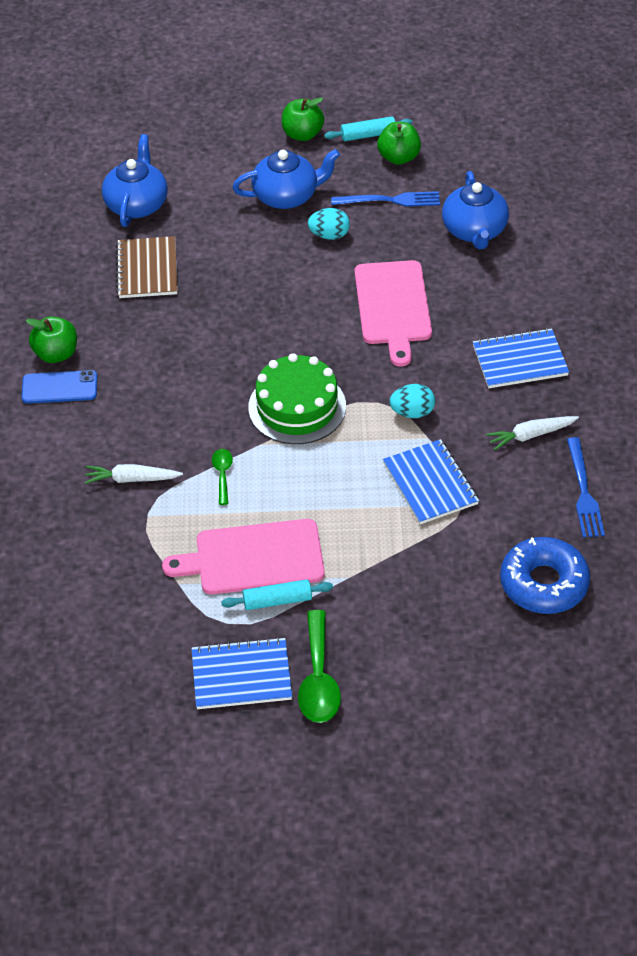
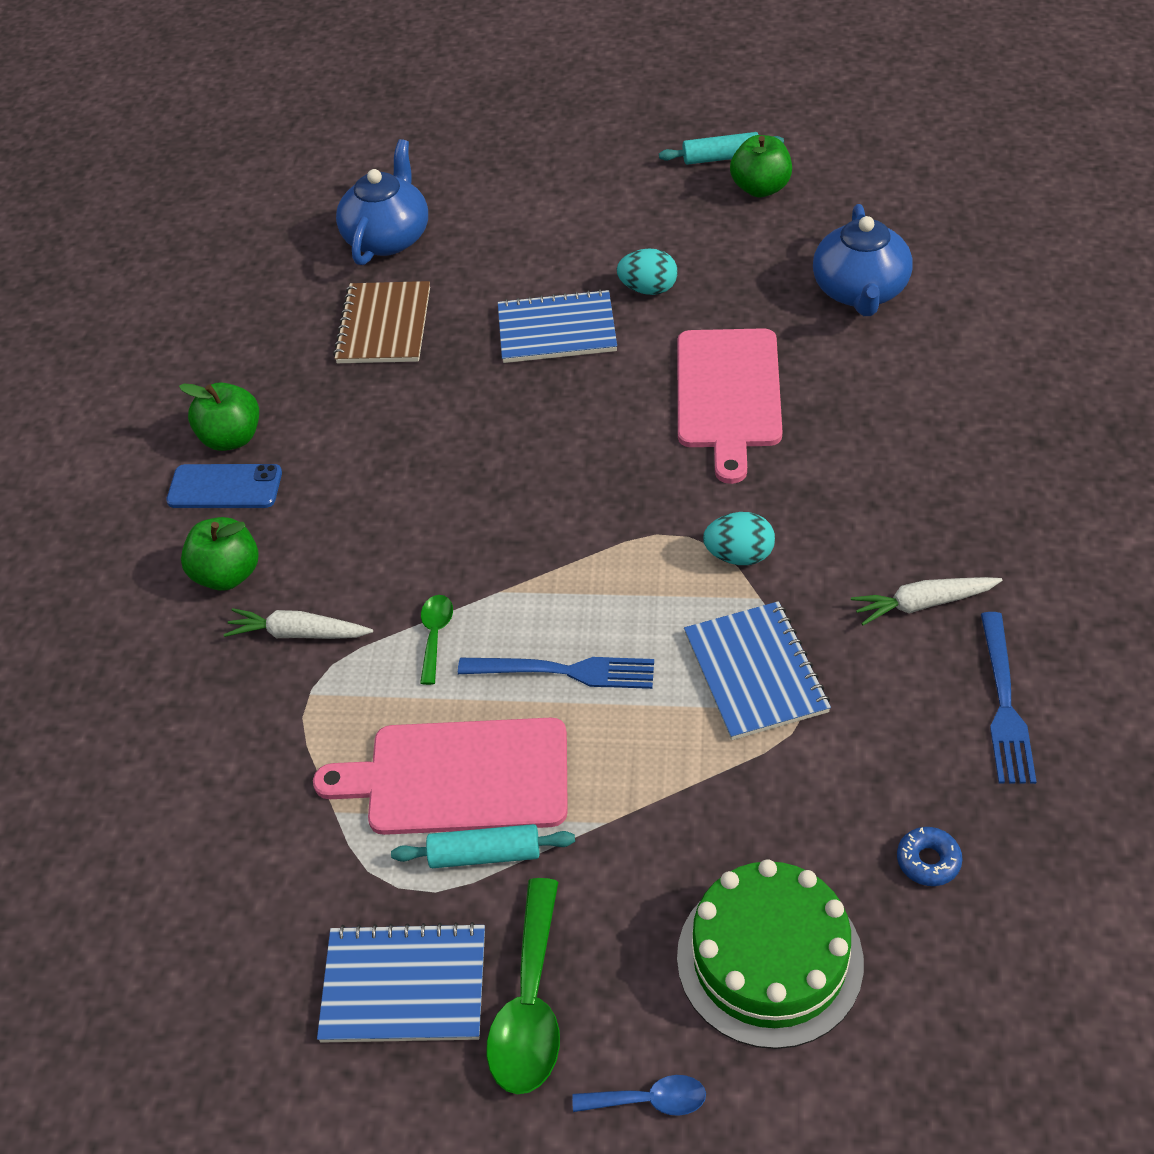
camera: 10 degrees right, 0 degrees up
blue teapot [232,149,340,209] -> none
green cake [248,353,346,444] -> green cake moved to [677,859,864,1049]
green apple [282,97,324,141] -> green apple moved to [181,517,258,591]
blue fork [331,191,440,207] -> blue fork moved to [458,657,654,689]
blue notebook [473,328,569,388] -> blue notebook moved to [498,289,617,363]
blue donut [500,537,590,614] -> blue donut [897,827,963,886], size x0.43
none -> blue spoon [572,1075,706,1116]

